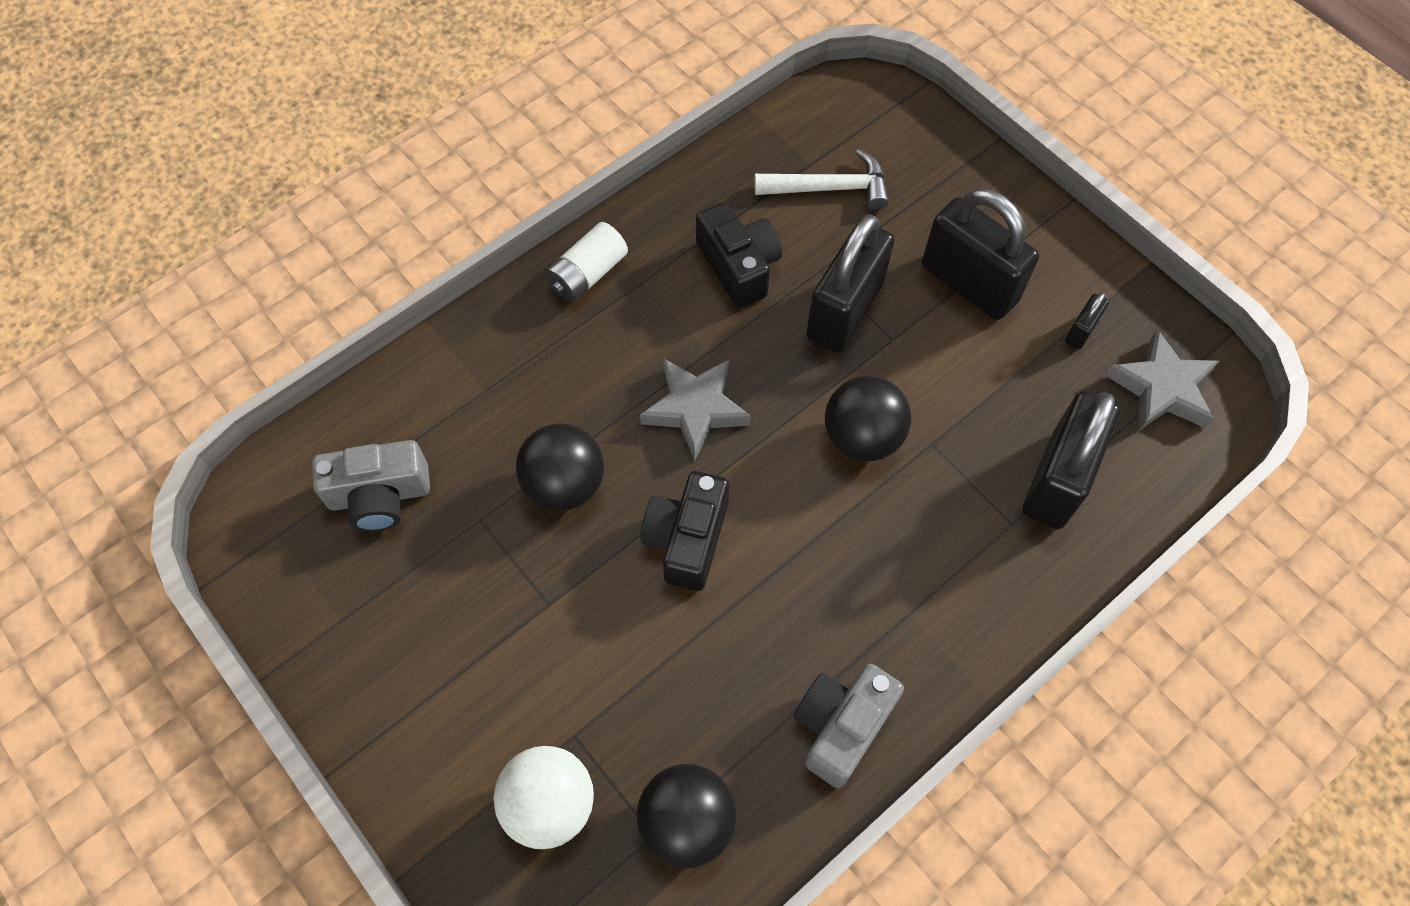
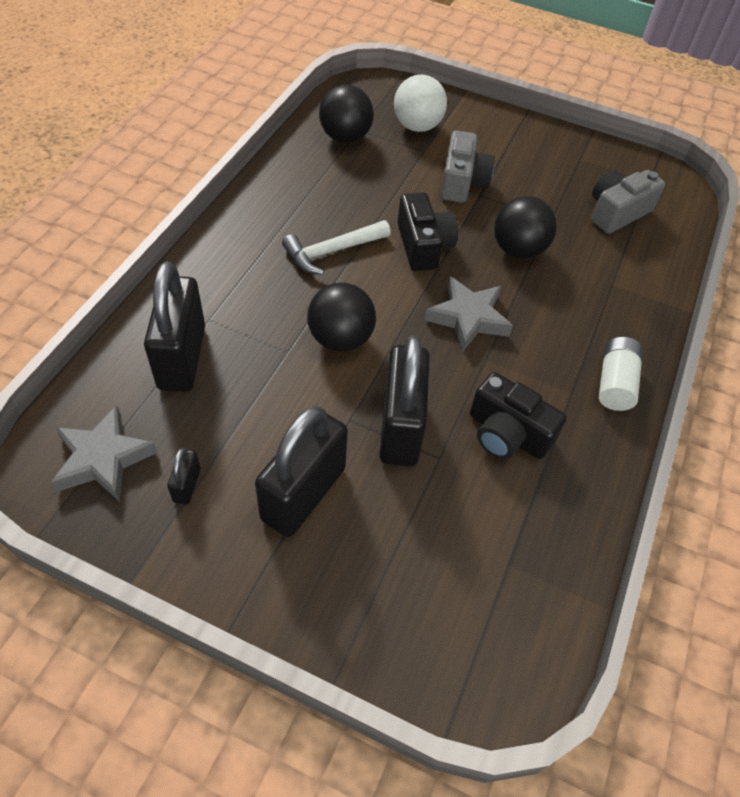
camera: 150 degrees right, 10 degrees down
white hammer [754,149,889,210] -> white hammer moved to [282,220,391,275]
grey camera [794,664,904,788] -> grey camera moved to [441,130,495,203]
black padlock [922,189,1039,320] -> black padlock turned 75 degrees counterclockwise [255,406,348,537]

